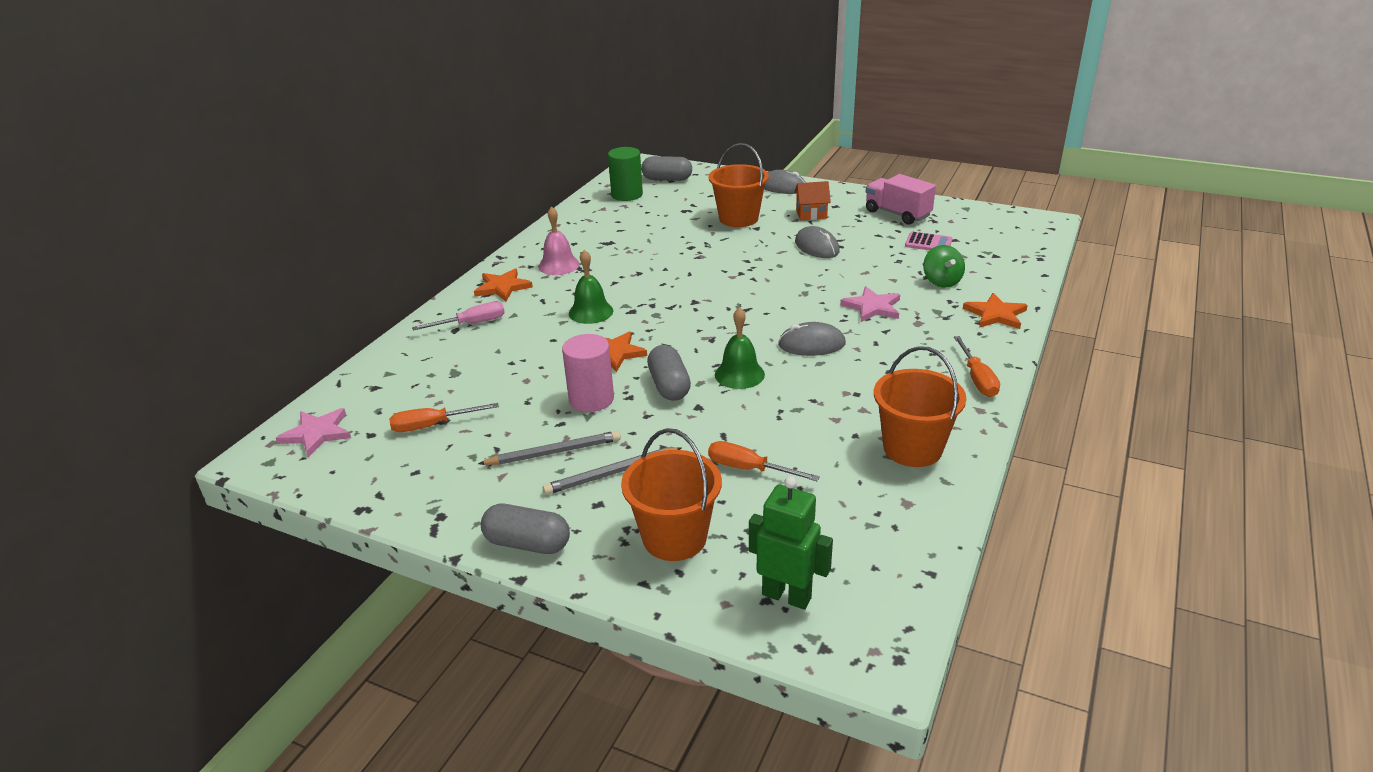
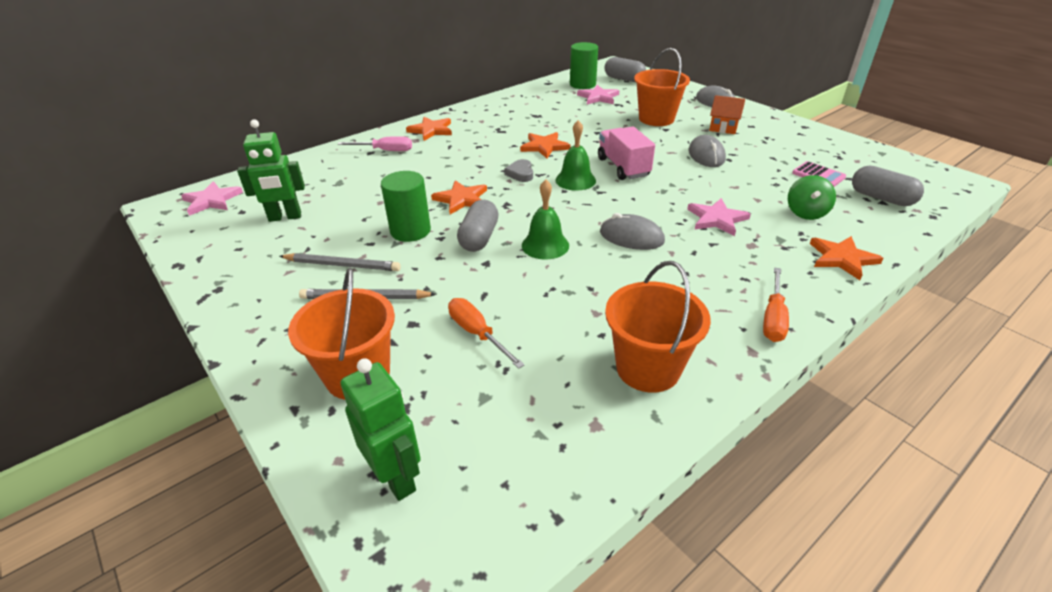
camera: 25 degrees right, 5 degrees up
orange screwdriver [389,403,499,432] -> green robot [237,120,305,222]
grey capsule [481,504,570,554] -> grey capsule moved to [852,165,924,206]
pink bell [538,206,579,275] -> none
pink cylinder [562,334,614,412] -> green cylinder [381,171,431,242]
green bell [569,250,613,324] -> green bell moved to [555,120,596,191]
pink truck [866,174,936,225] -> pink truck moved to [598,127,655,180]
none -> grey heart [504,159,533,182]
none -> orange star [520,132,571,158]
none -> pink star [577,85,619,105]

